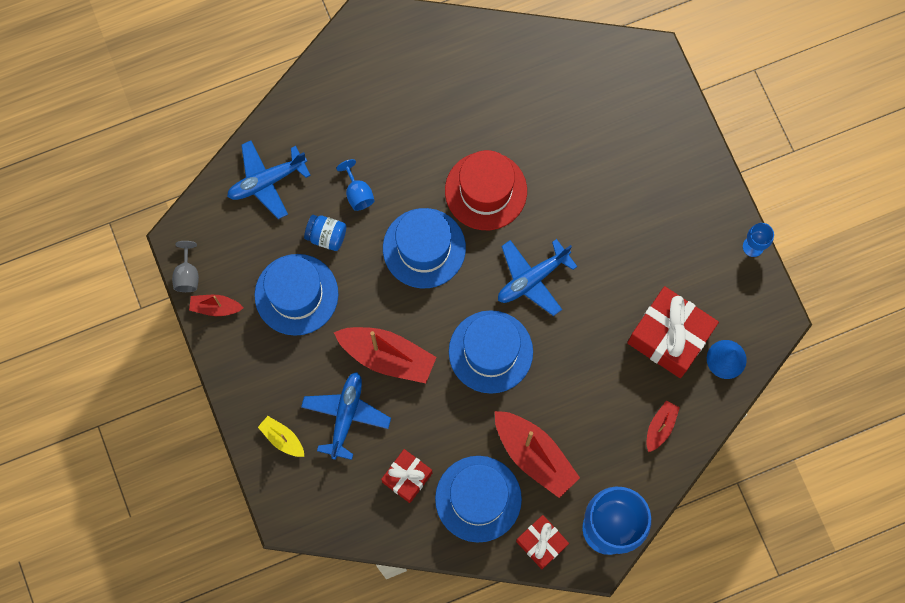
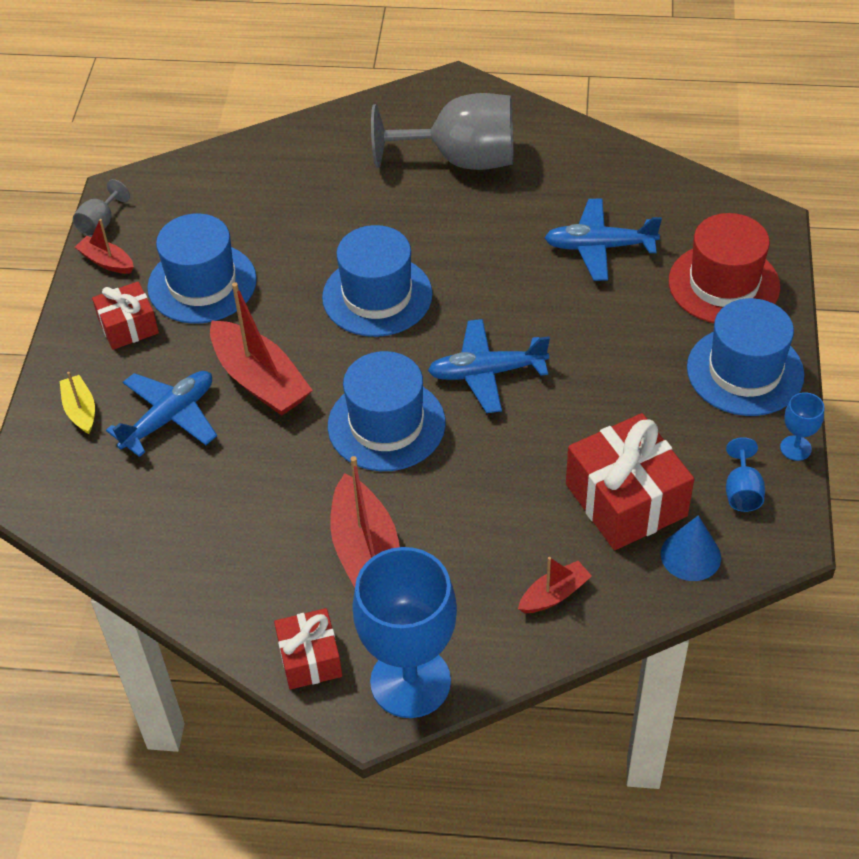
camera: 30 degrees right, 25 degrees down
blue plane [227,141,311,219] -> blue plane moved to [544,199,662,281]
blue jar [304,215,346,251] -> none
blue goblet [336,159,375,211] -> blue goblet moved to [726,437,765,512]
red gift [381,449,432,503] -> red gift moved to [92,281,159,350]
blue hat [435,456,522,543] -> blue hat moved to [687,298,804,416]
red hat [445,150,527,230] -> red hat moved to [669,213,780,323]
none -> grey goblet [371,93,513,170]

